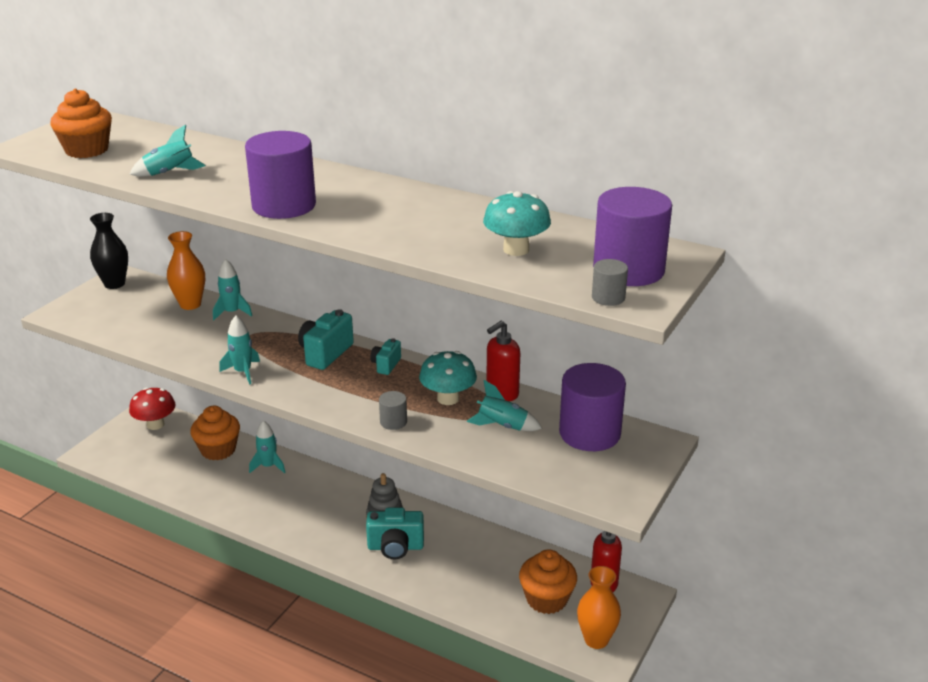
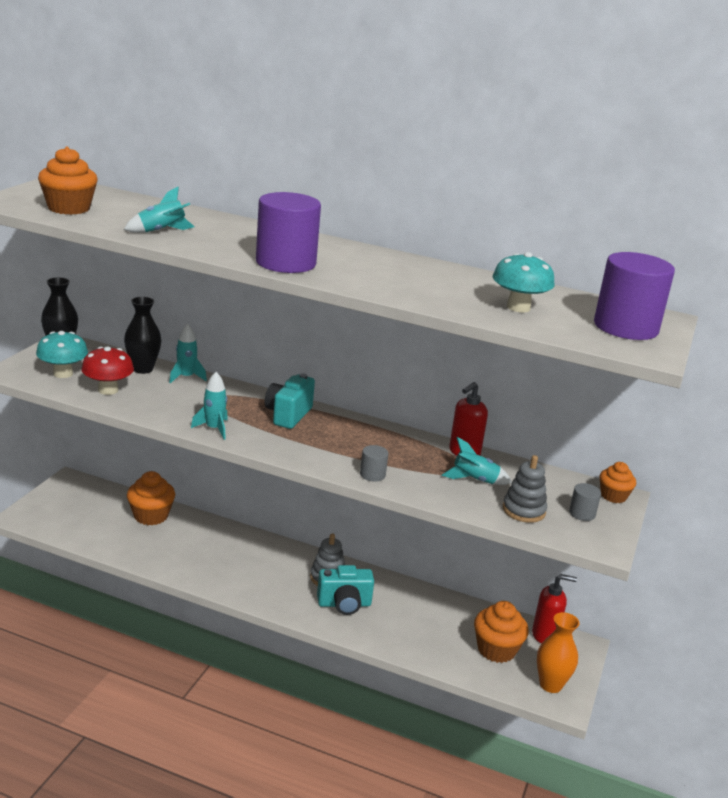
camera: 10 degrees left, 5 degrees down
red mushroom [129,387,176,430] -> red mushroom moved to [81,346,134,395]
orange vase [167,231,205,310] -> black vase [124,297,161,374]
turquoise rocket [249,421,286,473] -> none
turquoise camera [370,338,401,375] -> none
turquoise mushroom [419,351,477,405] -> turquoise mushroom moved to [36,331,88,378]
purple cylinder [559,363,626,451] -> none
grey cylinder [592,259,628,306] -> grey cylinder moved to [569,483,601,521]
none -> grey stacking toy [503,455,547,523]
none -> orange cupcake [599,462,636,503]

